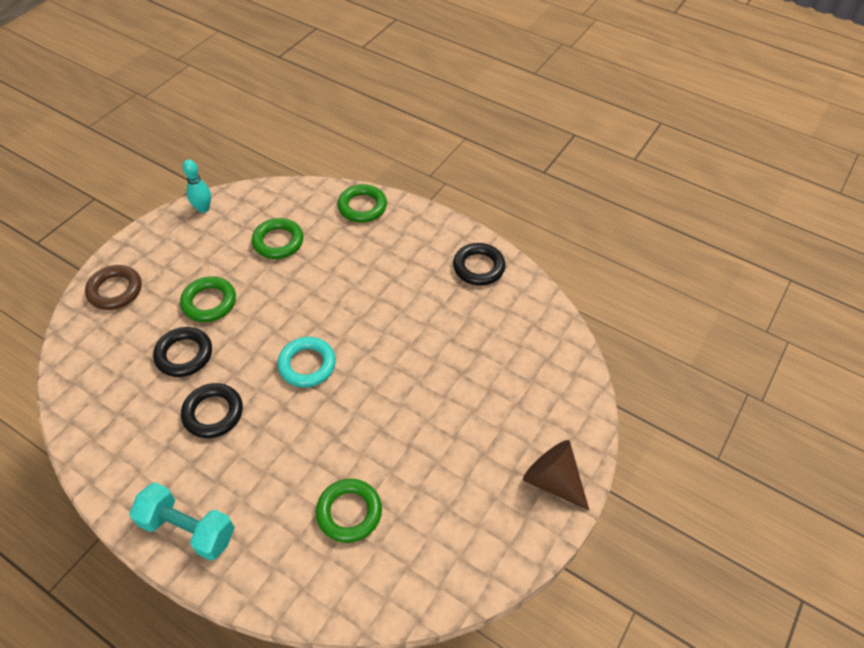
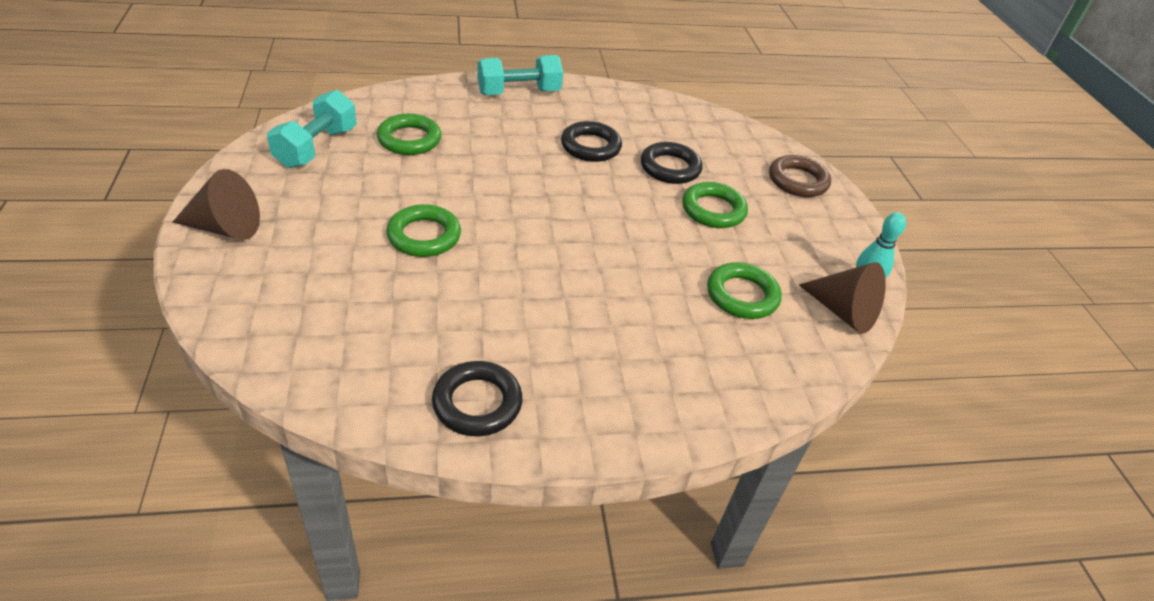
camera: 135 degrees right, 10 degrees down
turquoise ring [277,337,336,388] -> none
green ring [338,184,387,223] -> green ring moved to [386,204,461,257]
none -> turquoise dumbbell [267,90,357,168]
none -> brown cone [799,262,886,334]

